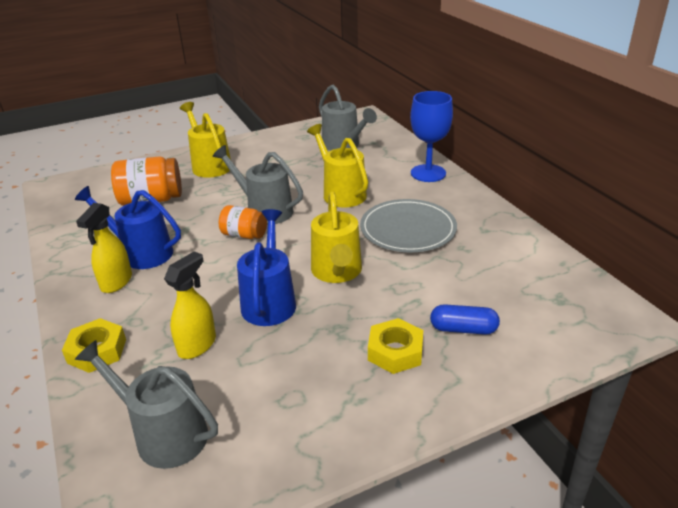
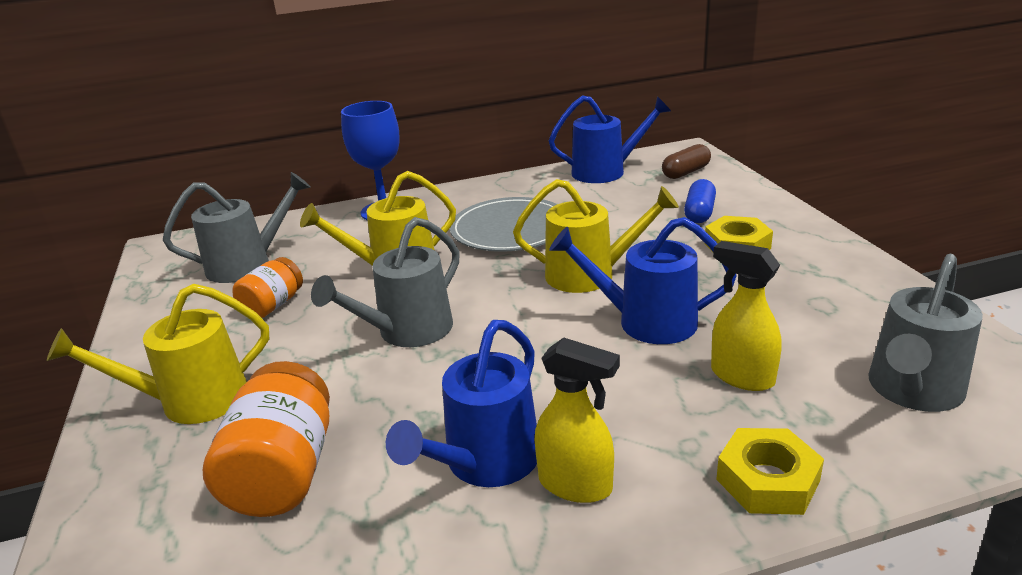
camera: 80 degrees left, 5 degrees down
orange jar [219,205,267,239] -> orange jar moved to [232,257,303,318]
none -> blue watering can [549,96,671,183]
none -> brown capsule [662,144,711,179]

